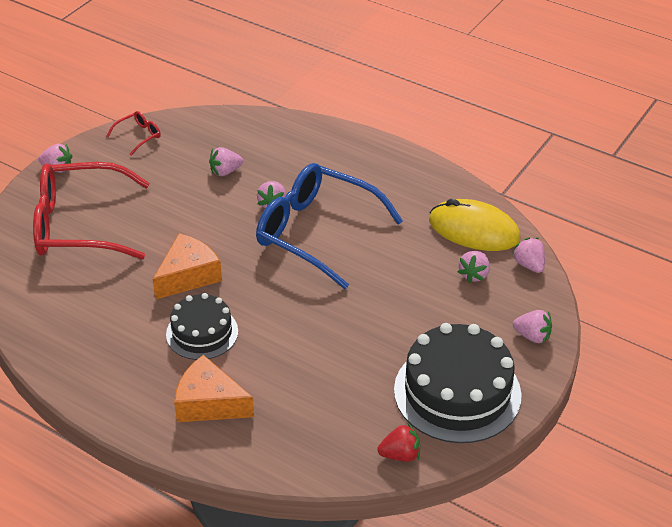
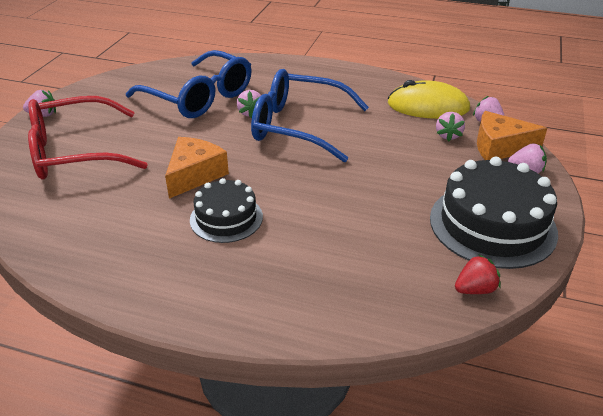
camera: 15 degrees left, 5 degrees down
red glasses [107,111,161,156] -> none
orange cheese [174,355,254,422] -> orange cheese moved to [477,111,547,160]
pink strawberry [209,147,243,176] -> blue glasses [126,50,251,118]

